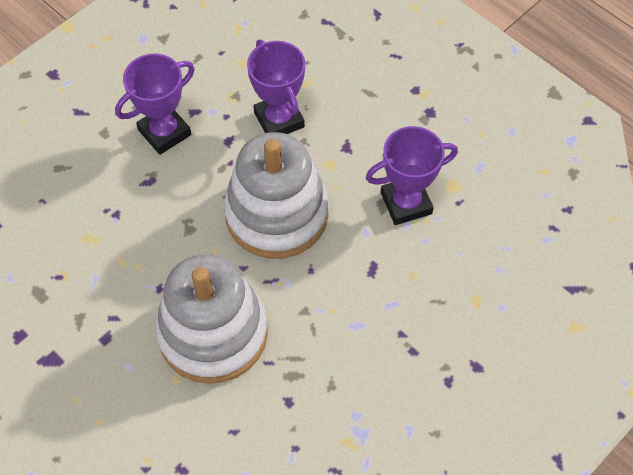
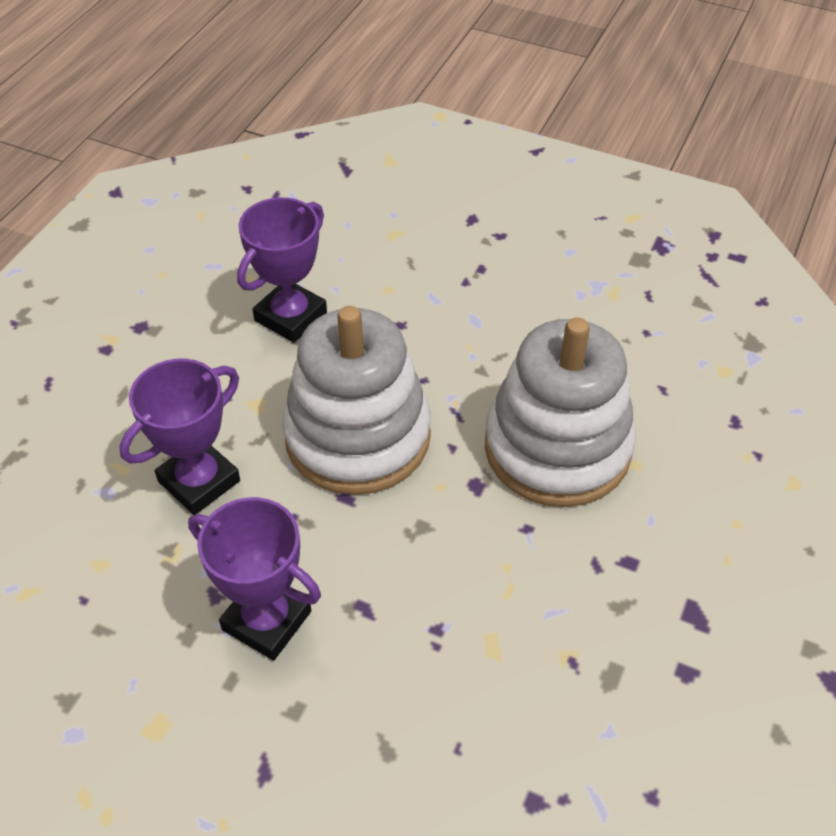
camera: 110 degrees left, 10 degrees down
purple trophy [366,126,458,225] -> purple trophy turned 75 degrees clockwise [237,197,327,343]

